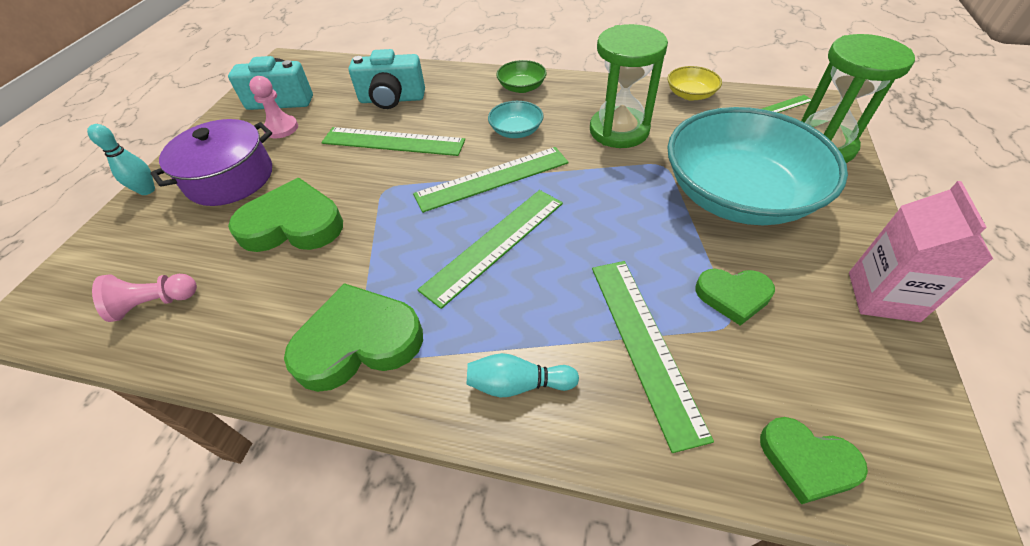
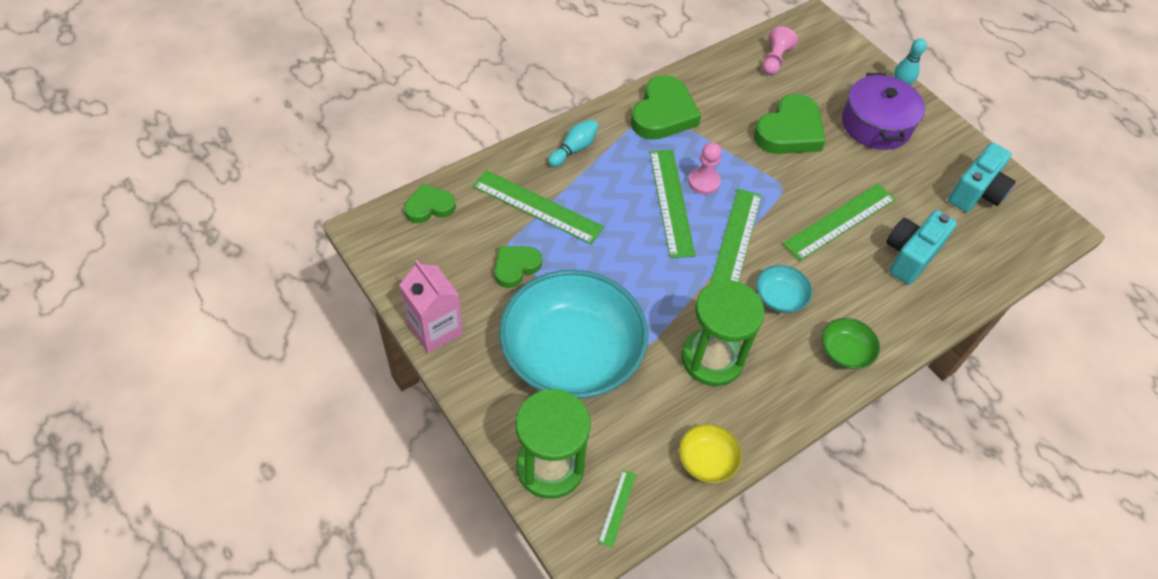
camera: 125 degrees right, 5 degrees up
pink pawn [249,76,298,138] -> pink pawn moved to [688,142,722,195]

